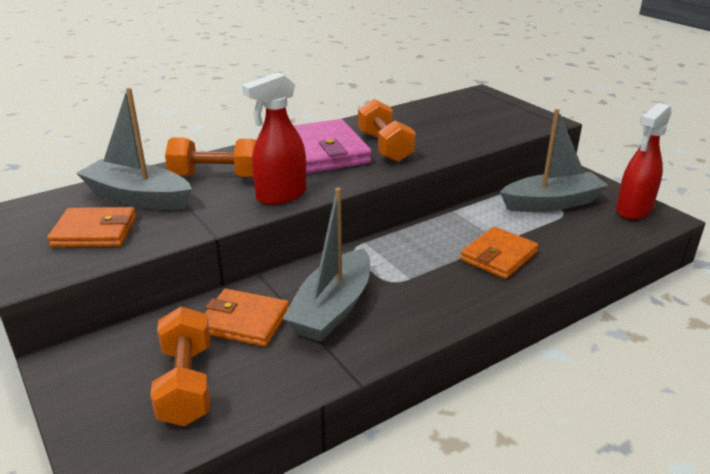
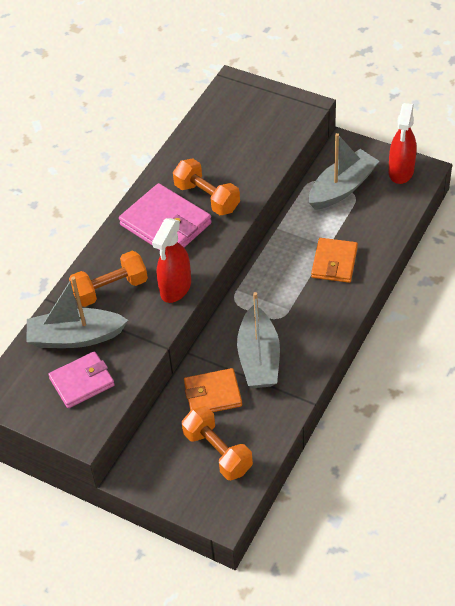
camera: 25 degrees left, 20 degrees up
orange wallet [47,207,137,247] -> pink wallet [48,351,115,408]

